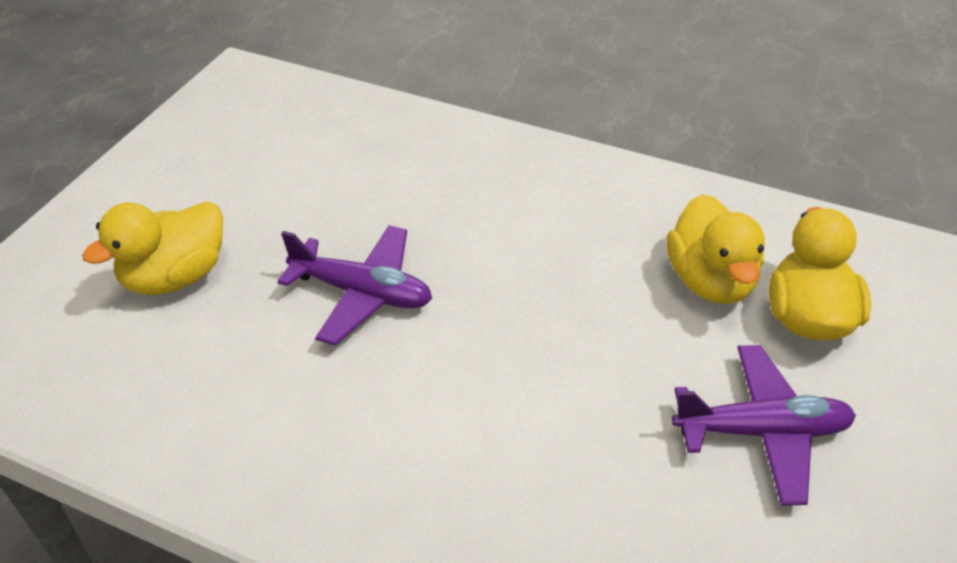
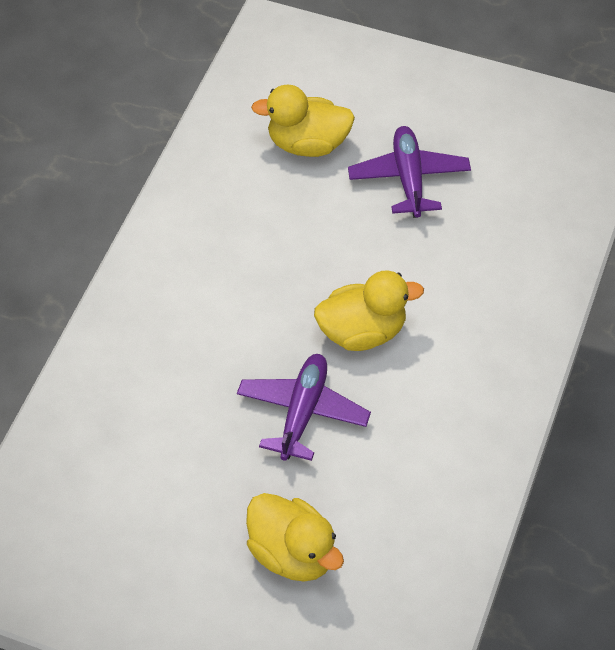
camera: 95 degrees left, 10 degrees up
yellow duck [667,194,765,304] -> yellow duck moved to [314,270,424,351]

